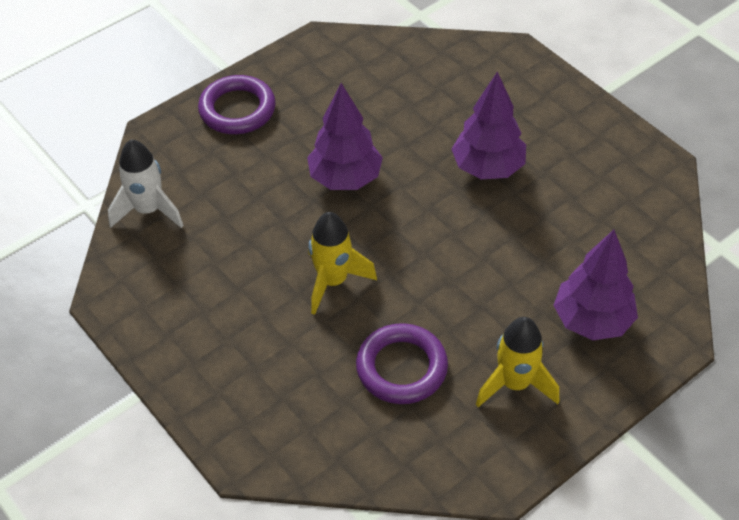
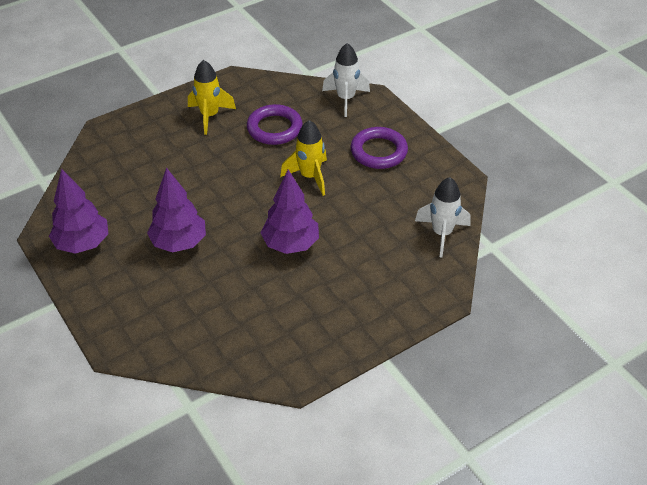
camera: 175 degrees left, 5 degrees down
purple ring [198,75,276,134] -> purple ring moved to [350,127,408,169]
purple tree [553,230,638,340] -> purple tree moved to [49,169,108,254]
none -> white rocket [322,43,370,117]

